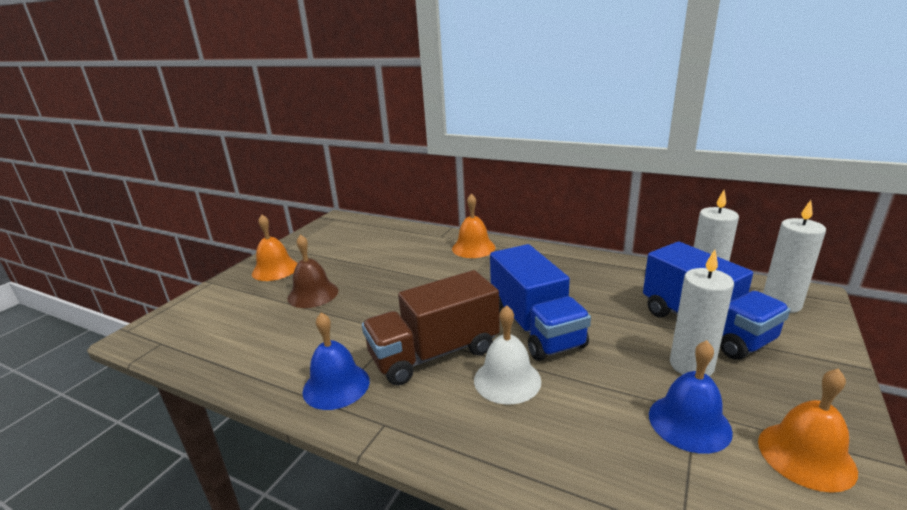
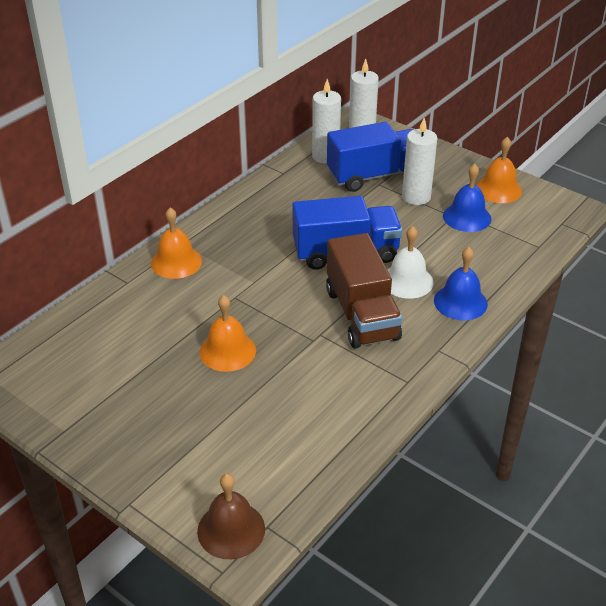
camera: 80 degrees left, 15 degrees up
orange bell [252,215,298,281] -> orange bell moved to [200,295,256,372]
brown bell [287,234,338,308] -> brown bell moved to [197,474,265,559]
blue bell [303,313,370,410] -> blue bell moved to [434,247,488,320]

